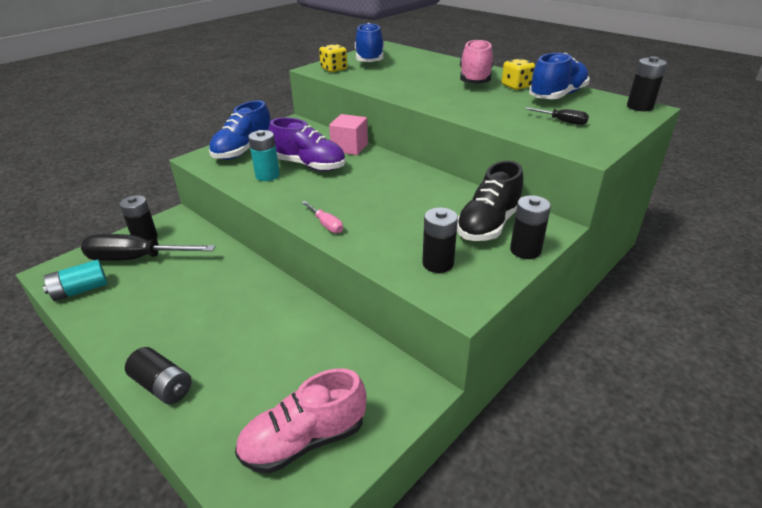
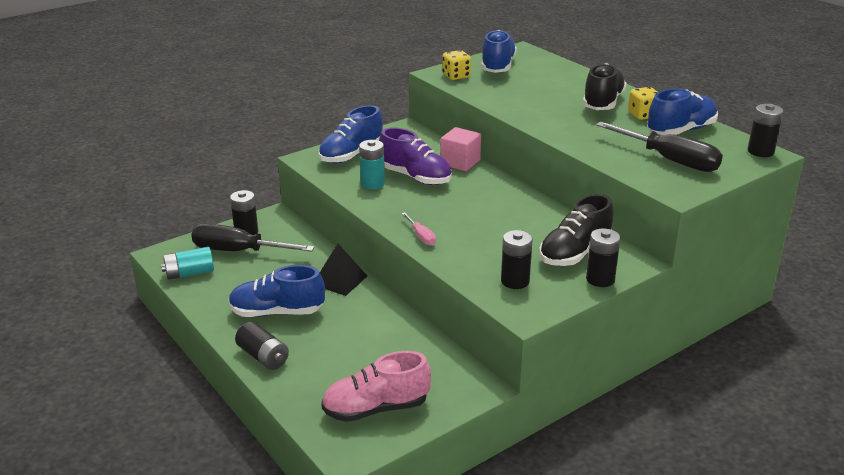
camera: 10 degrees right, 5 degrees down
pink shoe [460,39,493,84] -> black shoe [583,63,627,110]
black screwdriver [525,107,589,125] -> black screwdriver [596,121,723,172], size x2.16
none -> blue shoe [228,265,325,317]
none -> black pyramid [320,243,367,296]

